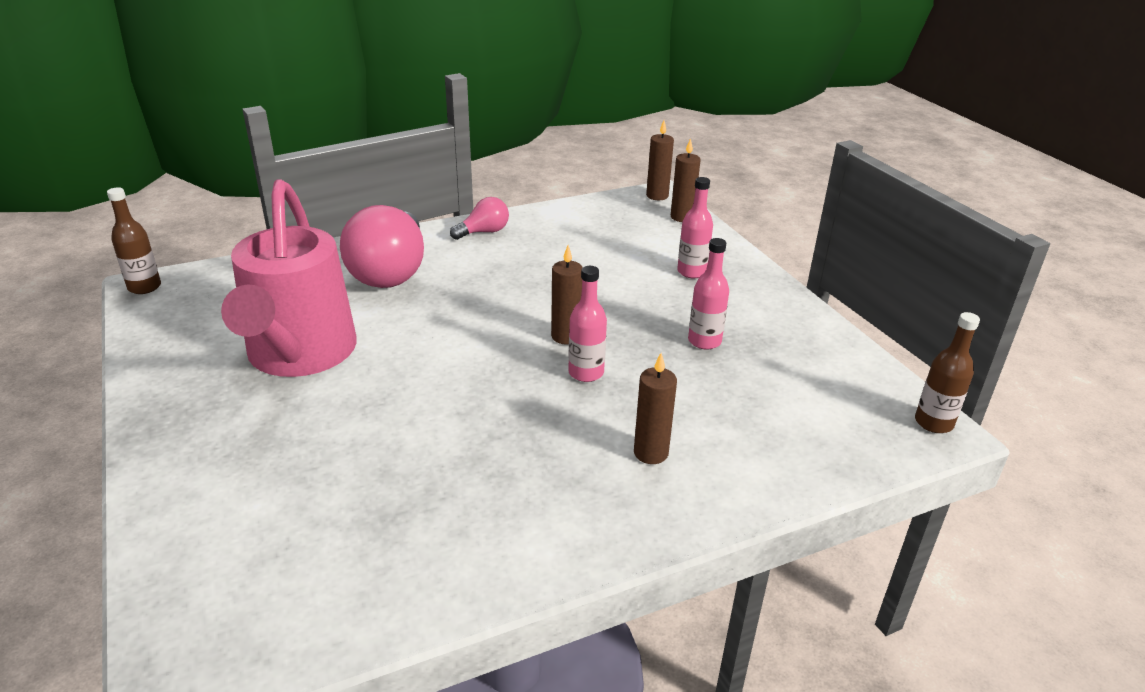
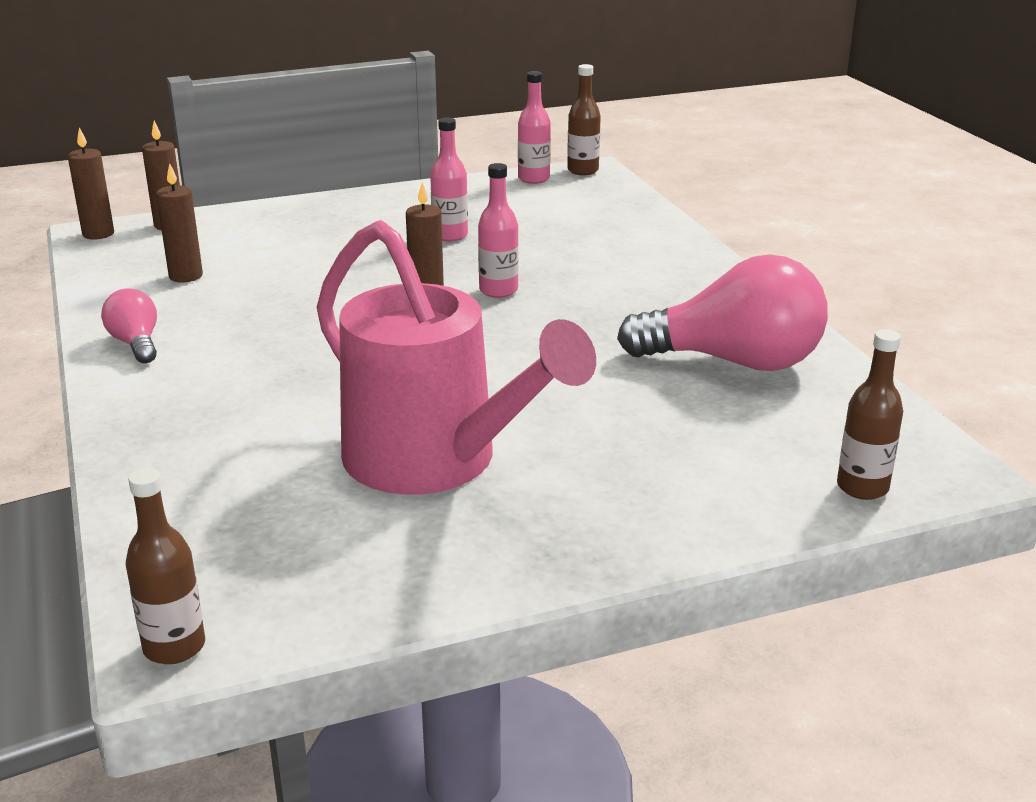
camera: 85 degrees left, 5 degrees down
pink watering can [221,179,357,377] -> pink watering can turned 45 degrees clockwise [317,220,596,495]
pink light bulb [340,205,424,288] -> pink light bulb moved to [617,254,828,371]
brown candle [634,353,677,464] -> brown candle moved to [156,163,203,283]
pink bottle [677,177,713,278] -> pink bottle moved to [518,71,551,184]
none -> brown bottle [837,329,903,500]

